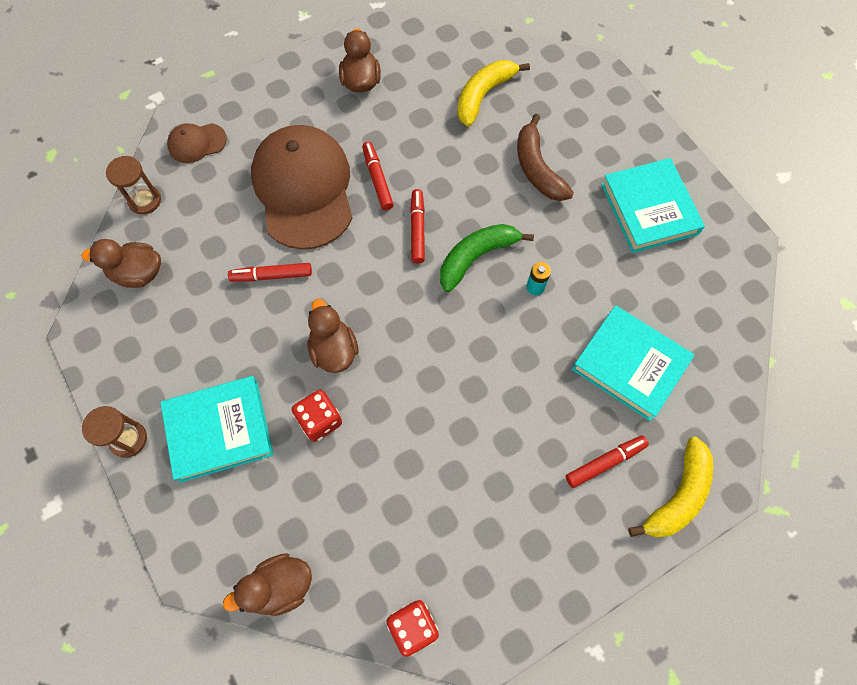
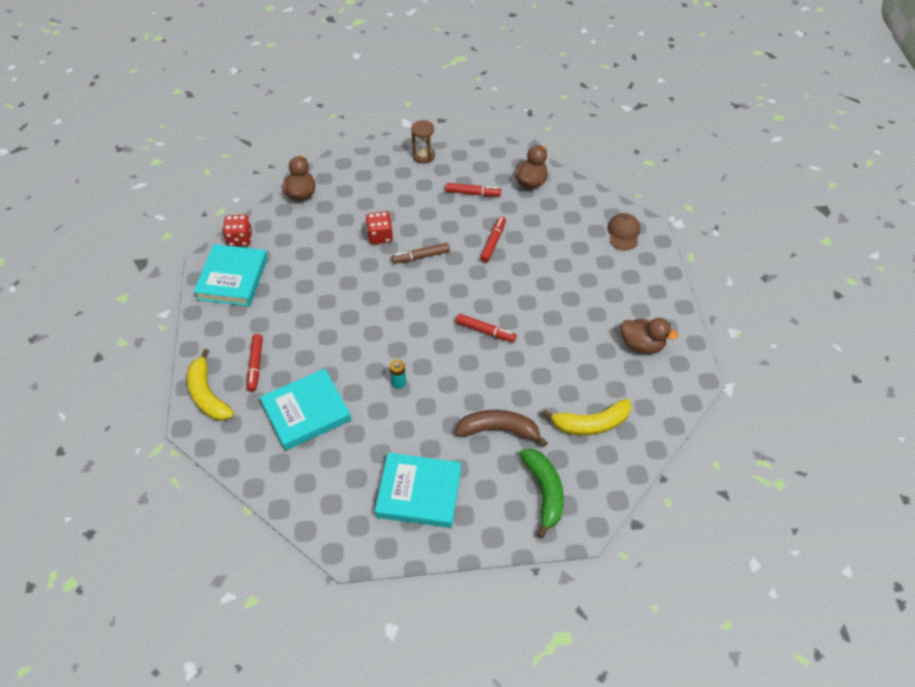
camera: 115 degrees right, 15 degrees down
brown hourglass [106,156,161,215] -> none
turquoise book [160,376,274,483] -> turquoise book moved to [194,244,268,306]
brown cap [251,125,353,250] -> none
brown duck [307,299,359,373] -> brown marker [391,243,450,264]
red marker [362,142,394,210] -> red marker moved to [445,183,501,196]
green banana [440,224,534,292] -> green banana moved to [519,449,564,538]
yellow banana [457,60,530,127] -> yellow banana turned 105 degrees clockwise [542,399,632,435]

